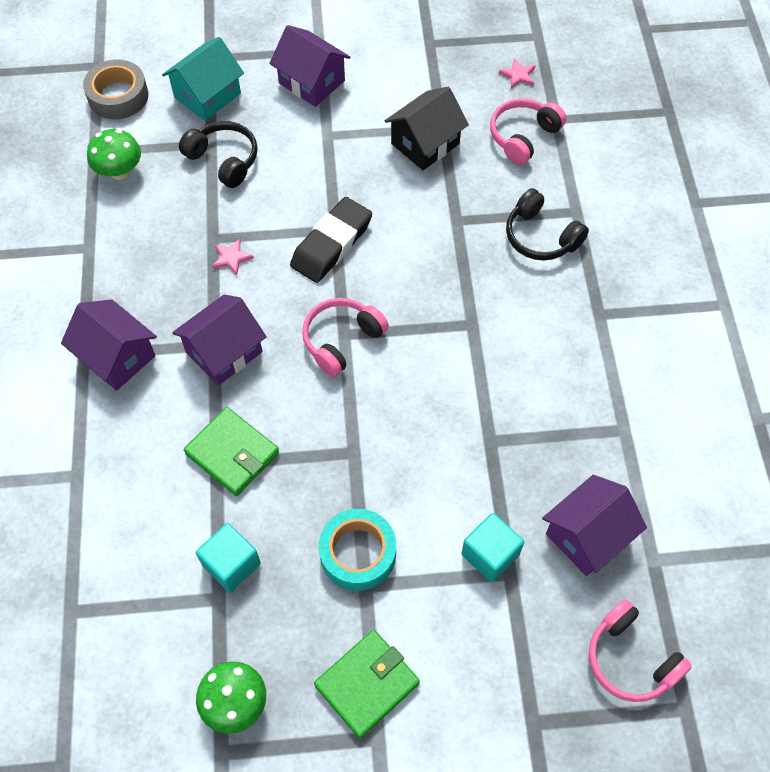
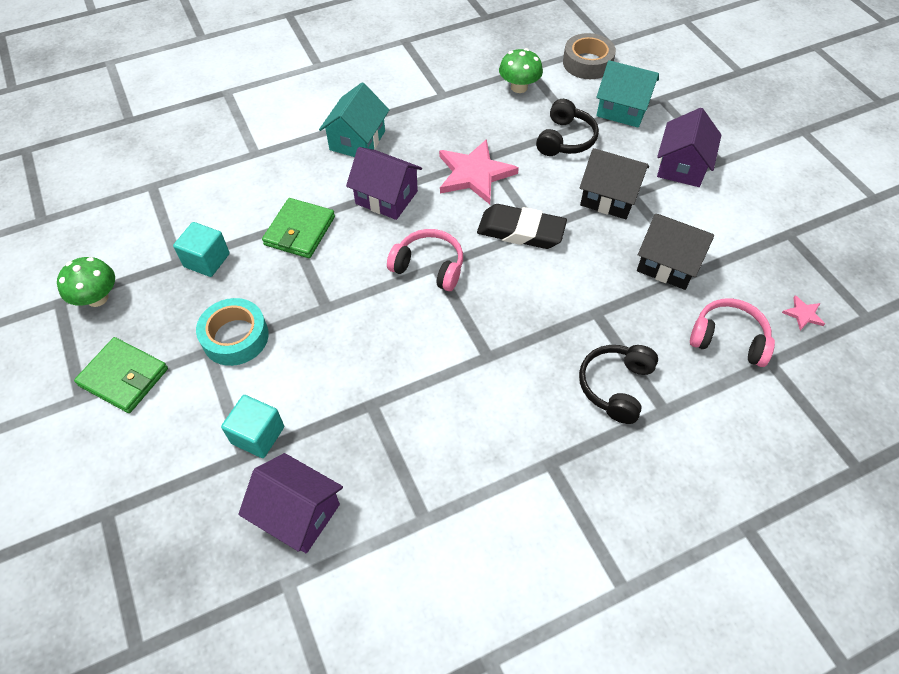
camera: 70 degrees right, 5 degrees down
purple house [61,299,157,391] -> turquoise house [319,83,389,157]
pink star [212,239,254,275] -> pink star [439,139,519,204], size x2.32
pink headphones [589,599,692,702] -> none
none -> black house [580,148,649,219]

